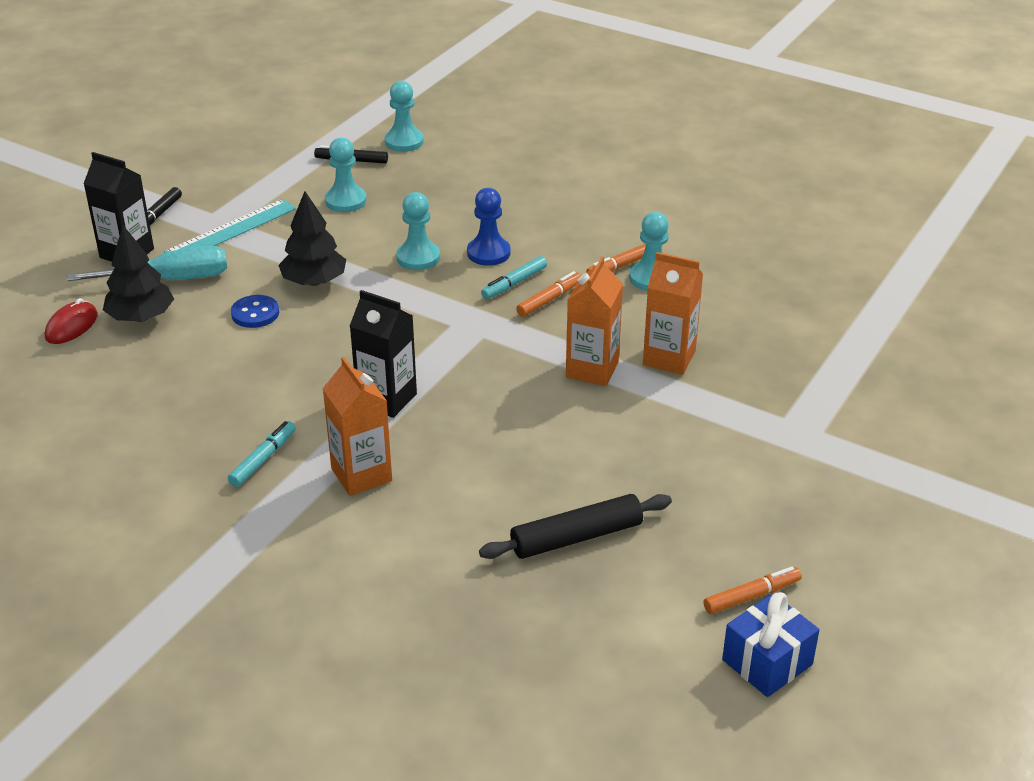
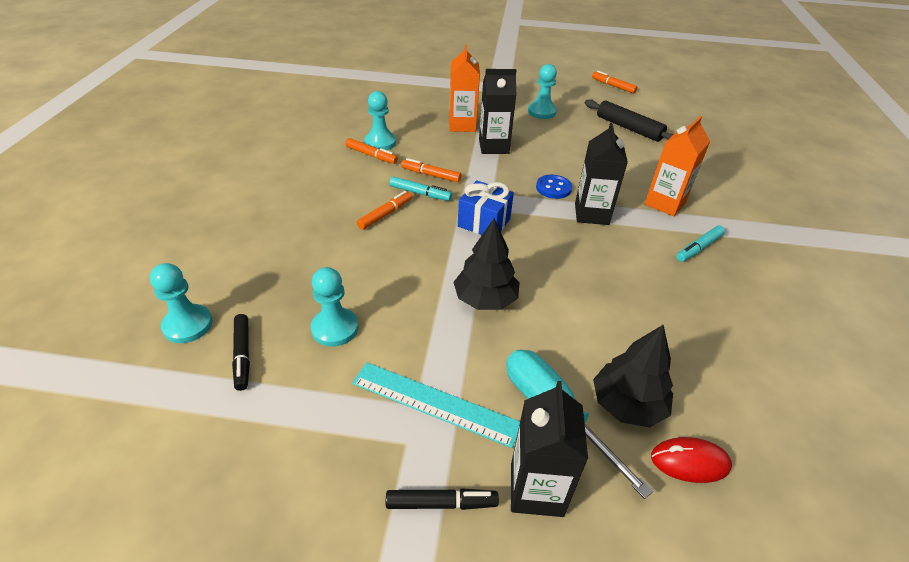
camera: 115 degrees left, 5 degrees up
turquoise marker [228,421,296,487] -> turquoise marker turned 45 degrees counterclockwise [676,226,725,262]
blue button [231,295,279,328] -> blue button moved to [536,175,572,199]
turquoise pawn [396,192,440,270] -> turquoise pawn moved to [528,64,557,119]
blue pawn [467,188,511,266] -> orange marker [357,191,412,230]
orange carton [566,256,623,386] -> black carton [479,69,516,154]
blue gift [722,592,820,697] -> blue gift moved to [458,180,514,235]

